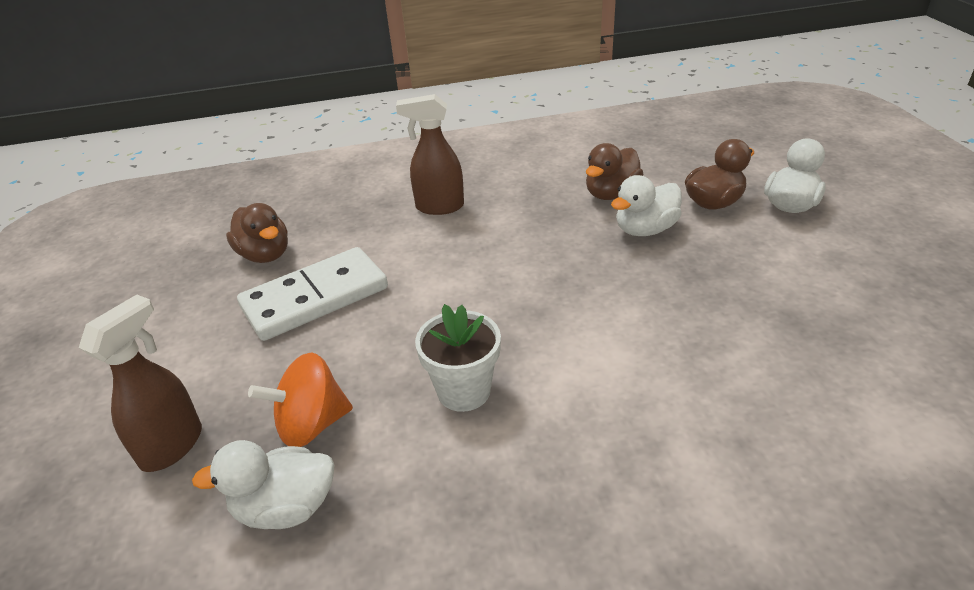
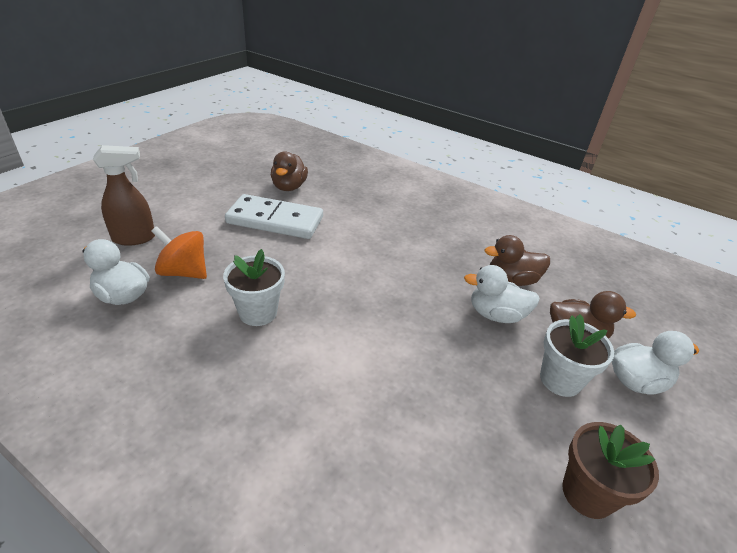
camera: 40 degrees right, 0 degrees up
brown spray bottle [396,94,464,215] -> none
none -> white flower pot [540,314,614,397]
none -> brown flower pot [562,422,659,519]

